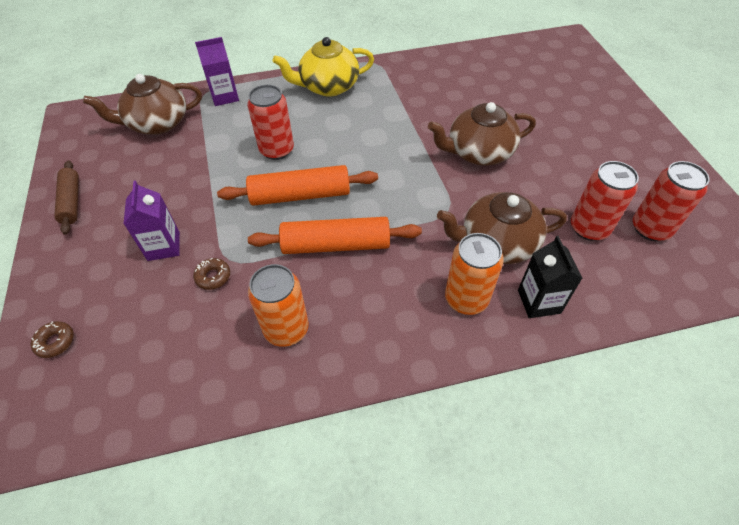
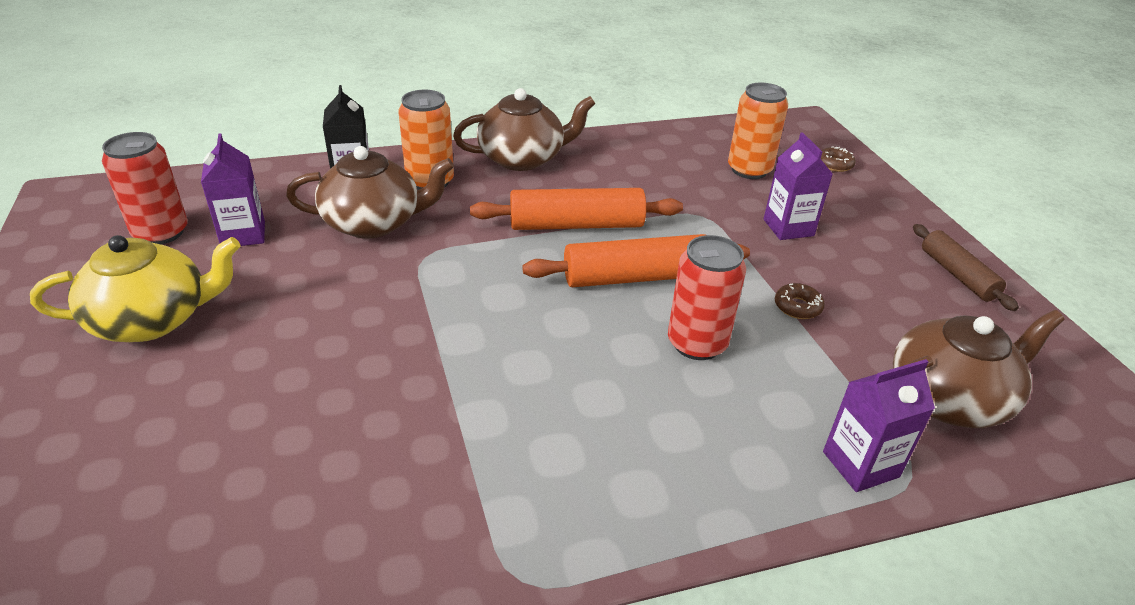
camera: 175 degrees right, 15 degrees down
brown donut [193,258,230,290] -> brown donut moved to [775,283,825,319]
orange can [248,264,309,347] -> orange can moved to [728,83,788,179]
yellow teapot [273,37,374,97] -> yellow teapot moved to [30,235,241,342]
brown teapot [428,102,536,166] -> brown teapot moved to [453,88,595,171]
red can [571,161,639,241] -> purple carton [201,133,265,246]

